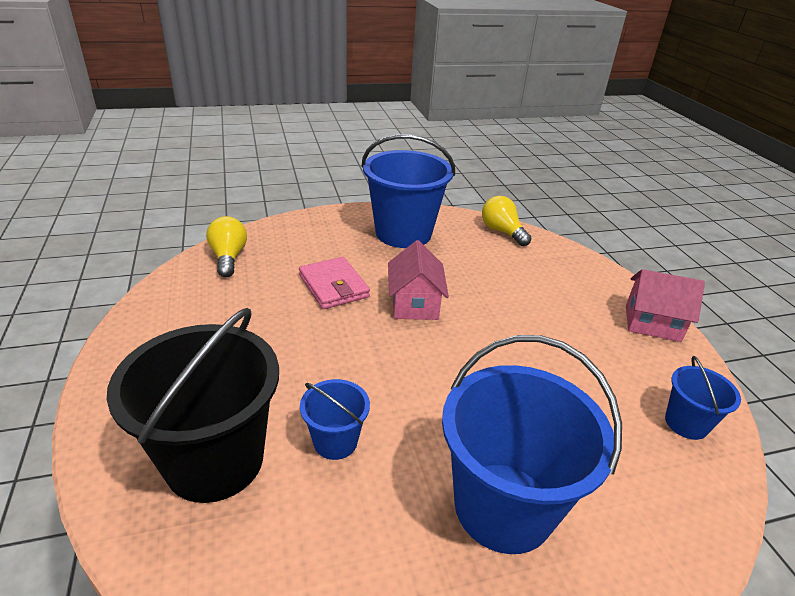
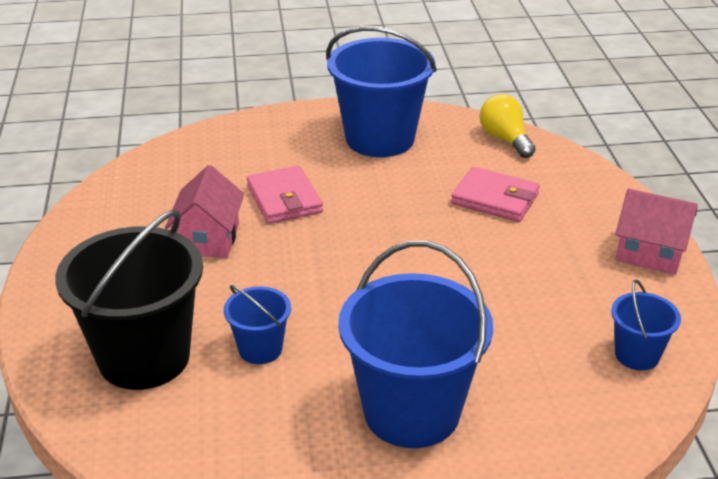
camera: 10 degrees right, 0 degrees up
yellow light bulb [206,216,247,277] -> none
pink house [388,240,449,320] -> pink house moved to [165,165,244,258]
none -> pink wallet [451,167,540,222]

